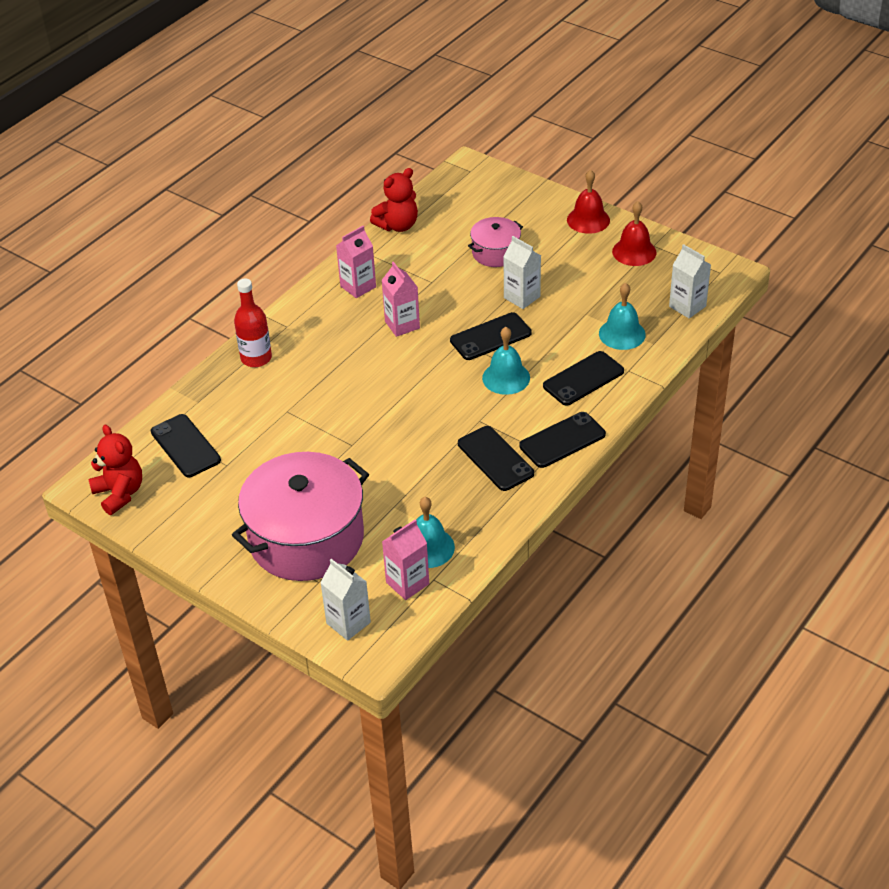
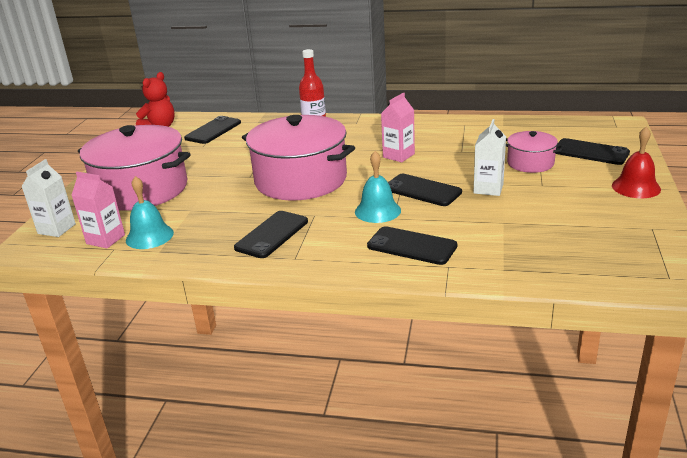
camera: 65 degrees right, 15 degrees down
pink carton [336,226,376,298] -> none
red teddy bear [370,168,418,232] -> none
black phone [519,412,606,468] -> black phone moved to [556,138,630,165]
turquoise bell [599,283,646,350] -> none
red bell [612,201,657,266] -> none
white carton [669,244,711,318] -> none
none -> pink pot [242,115,355,201]

